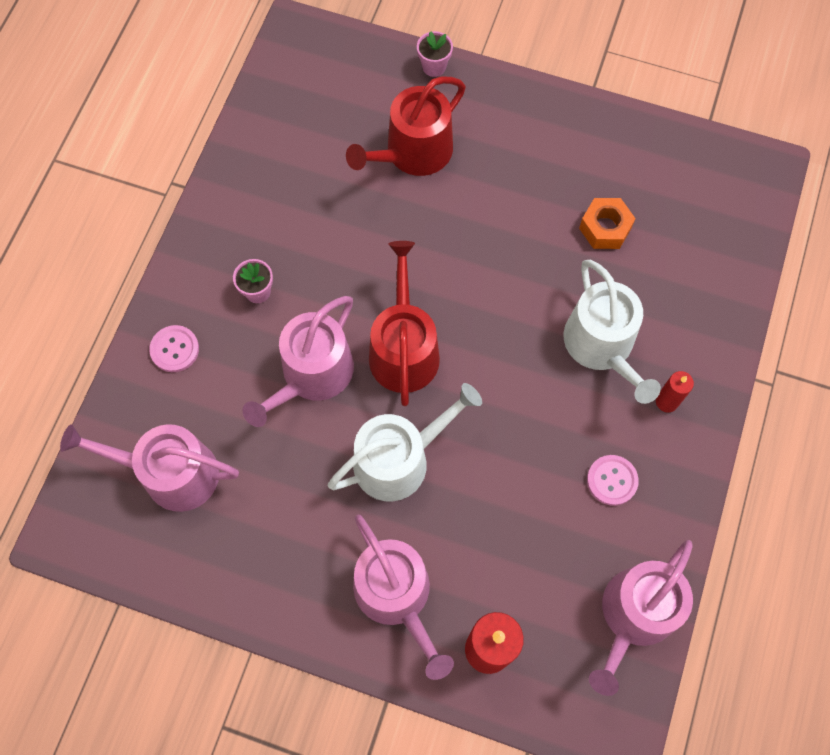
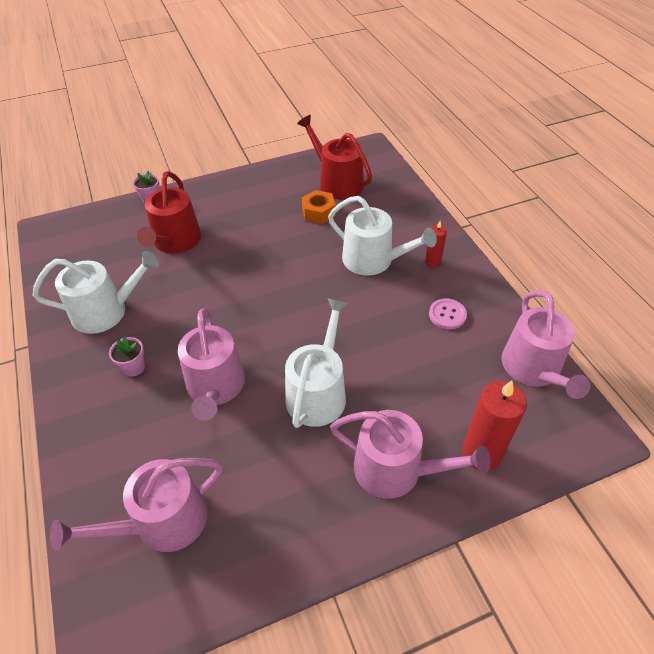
camera: 40 degrees left, 20 degrees down
pink button [149,325,199,372] -> none
red watering can [369,241,440,406] -> red watering can moved to [297,115,372,200]
none -> white watering can [33,251,159,334]

